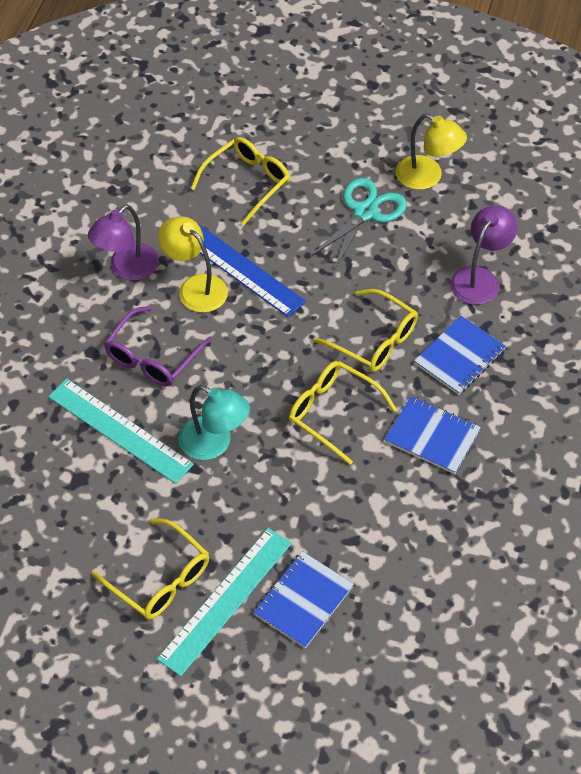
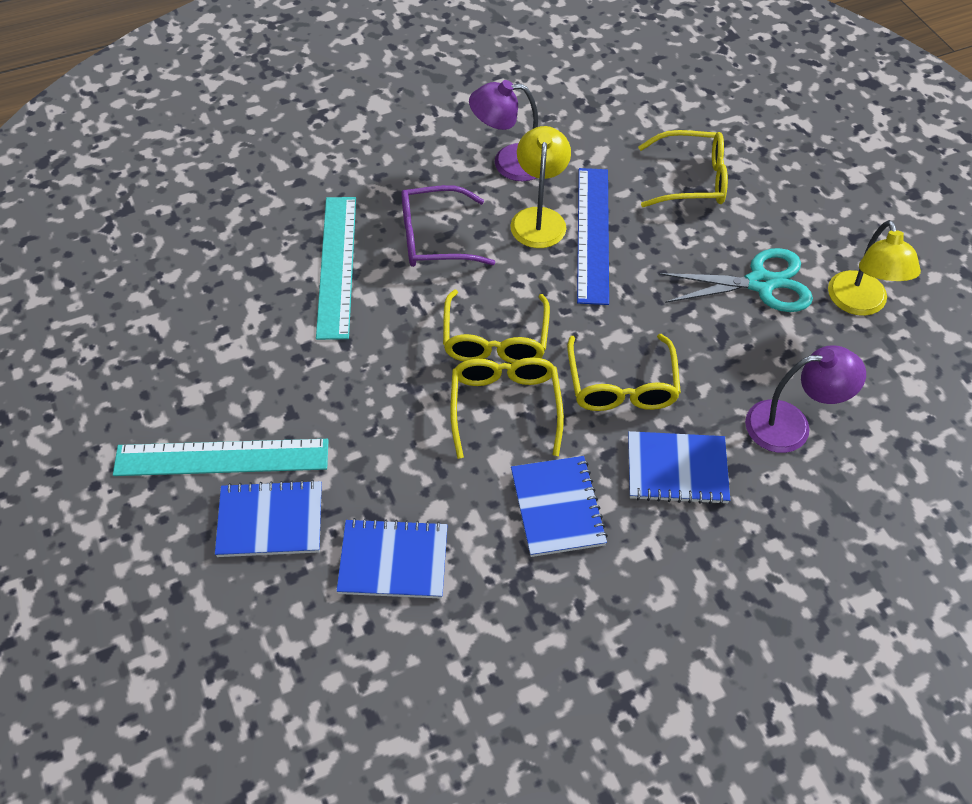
camera: 50 degrees right, 0 degrees up
yellow glasses [92,518,209,619] -> yellow glasses moved to [443,290,550,363]
turquoise lamp [178,385,250,460] -> none
none -> blue notebook [336,518,448,599]

